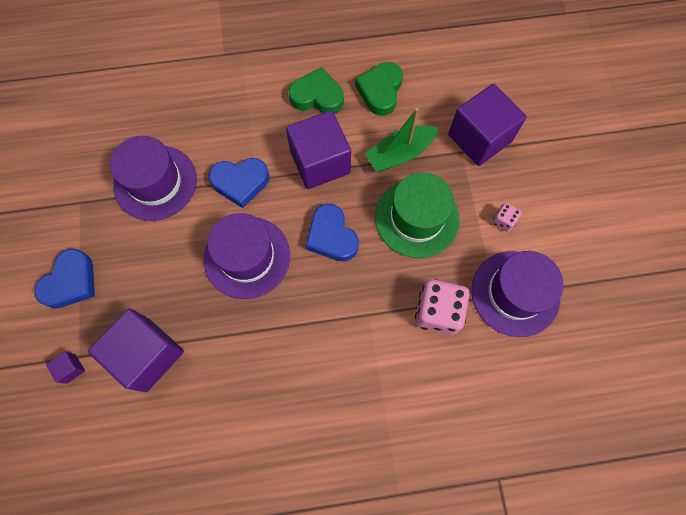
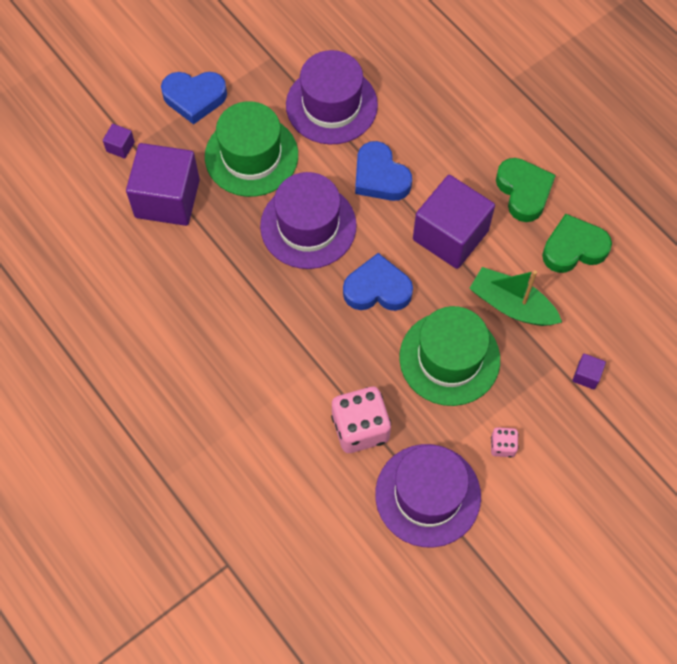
camera: 60 degrees right, 5 degrees down
blue heart [306,204,359,261] -> blue heart turned 60 degrees clockwise [343,253,413,311]
purple cube [448,84,527,166] -> purple cube [572,354,606,390], size x0.40
none -> green hat [205,101,298,197]

